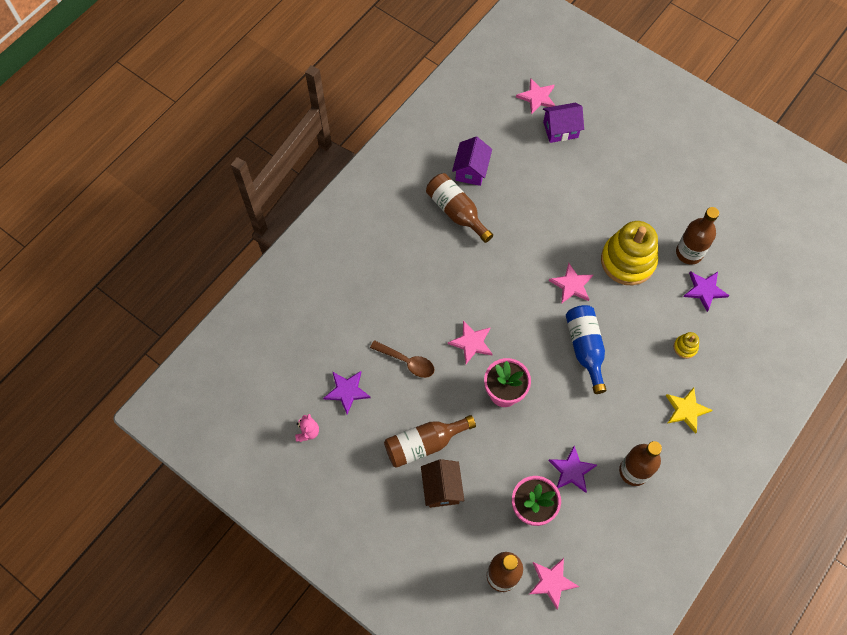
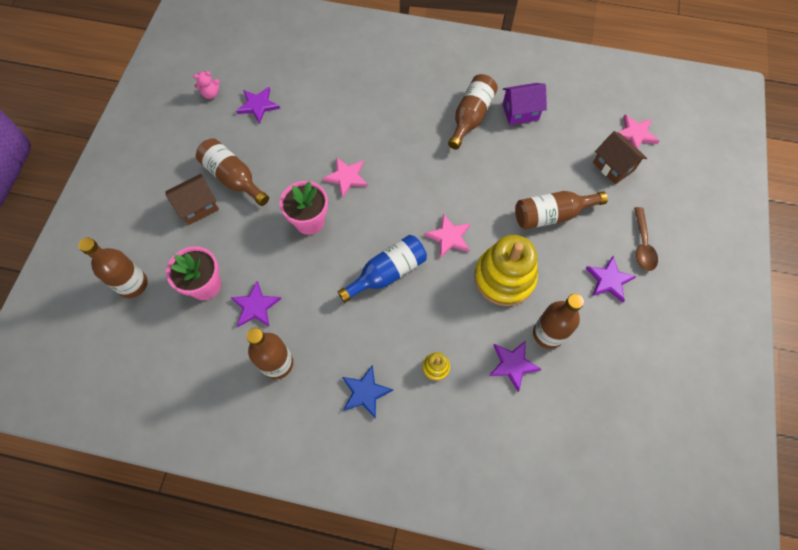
camera: 65 degrees right, 0 degrees up
brown spoon [370,340,434,378] -> brown spoon moved to [634,207,658,271]
pink star [529,558,579,610] -> none
purple house [543,103,584,143] -> brown house [593,131,647,184]
yellow star [666,387,712,434] -> blue star [342,365,393,419]
none -> brown bottle [515,191,608,230]
none -> purple star [586,256,636,302]

